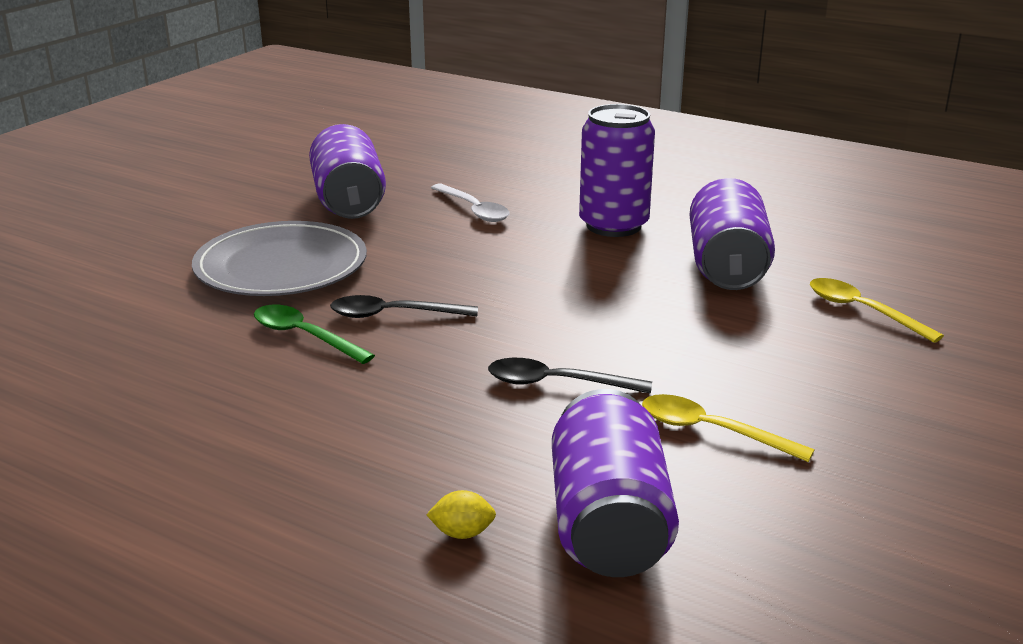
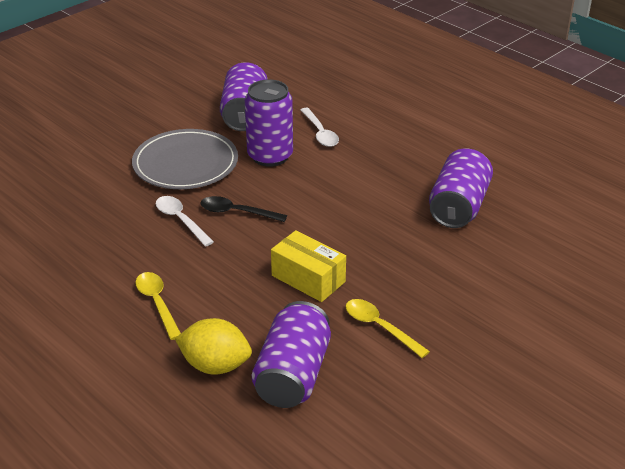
camera: 15 degrees right, 10 degrees up
green spoon [254,305,375,364] -> white spoon [156,196,214,247]
yellow lemon [426,490,496,539] -> yellow lemon [175,318,252,375], size x2.17
black spoon [488,358,652,394] -> yellow box [271,230,346,302]
purple can [579,104,655,237] -> purple can moved to [245,79,293,167]
yellow spoon [810,278,944,343] -> yellow spoon moved to [135,272,181,340]

